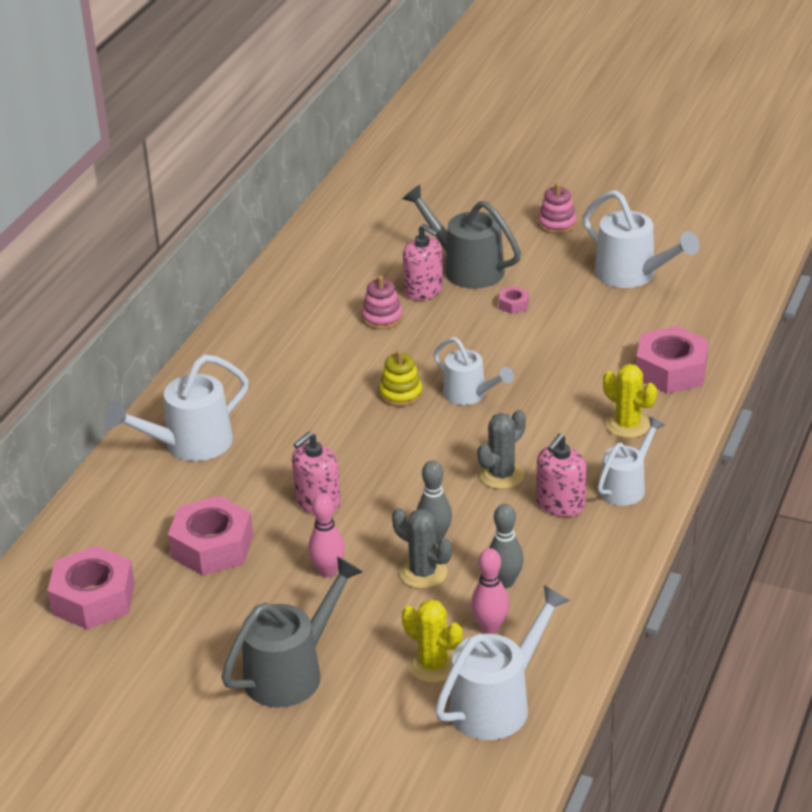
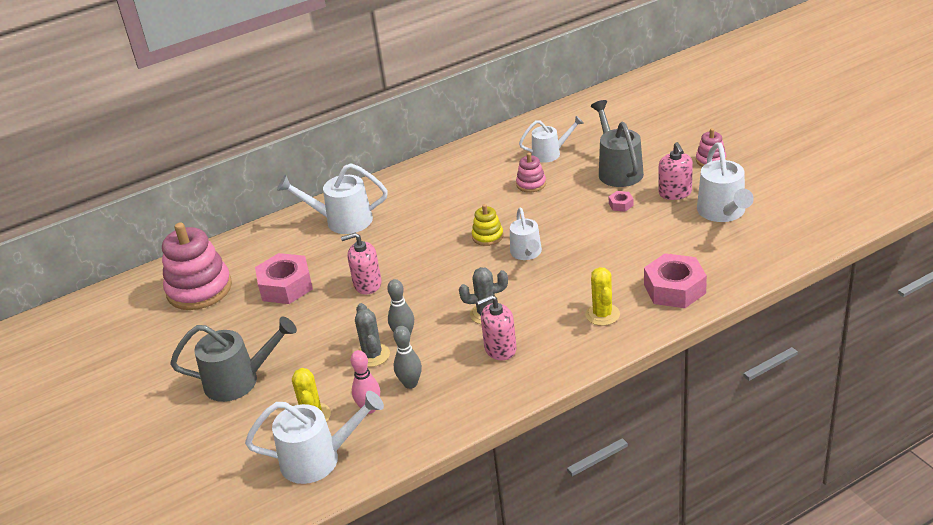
camera: 40 degrees right, 0 degrees up
pink nut [47,546,135,629] -> pink stacking toy [162,223,232,310]
pink bowling pin [308,493,345,577] -> none
pink soap dispenser [403,224,443,300] -> pink soap dispenser moved to [659,142,693,200]
white watering can [597,417,665,506] -> white watering can moved to [519,116,584,163]

